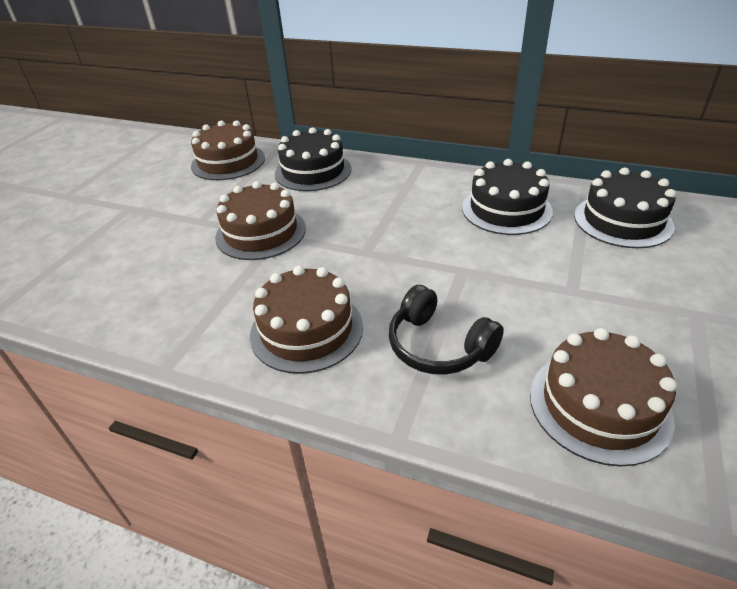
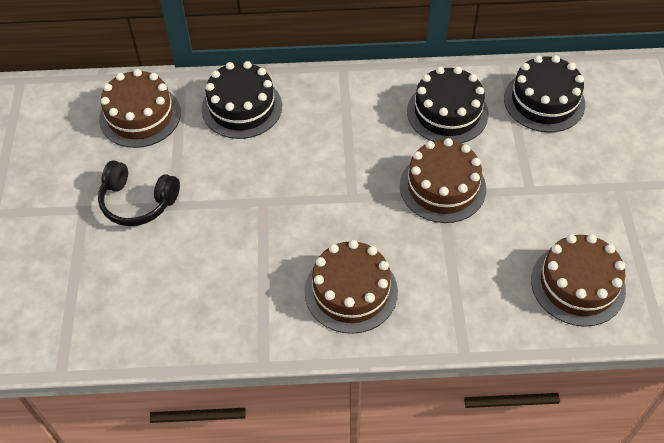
camera: 25 degrees left, 15 degrees up
brown cake [215,181,306,260] -> brown cake moved to [400,138,486,223]
black headphones [389,285,504,375] -> black headphones moved to [98,160,180,226]

